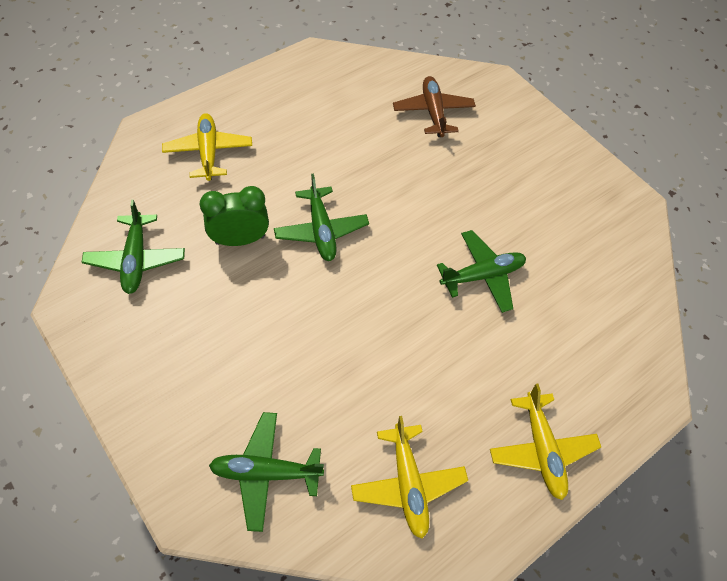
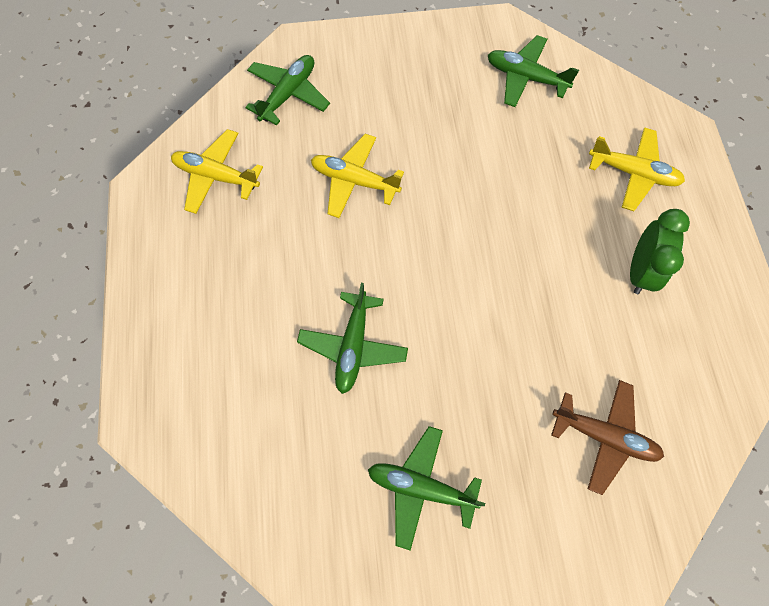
camera: 125 degrees right, 10 degrees up
green clock [200,186,269,246] -> green clock moved to [630,209,690,294]
green plane [274,174,369,261] -> green plane moved to [368,426,485,551]
yellow plane [490,383,601,500] -> yellow plane moved to [311,134,404,218]

